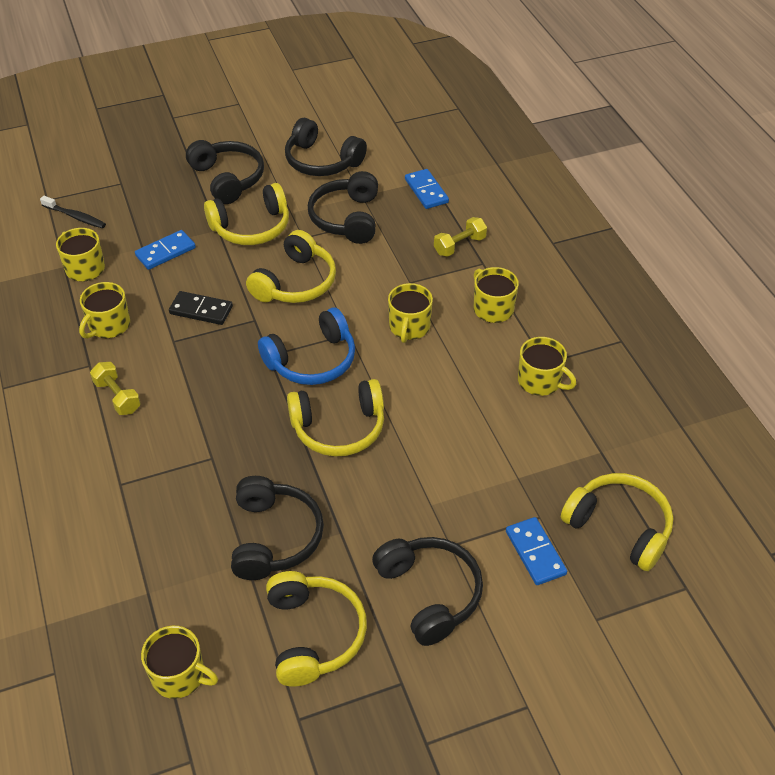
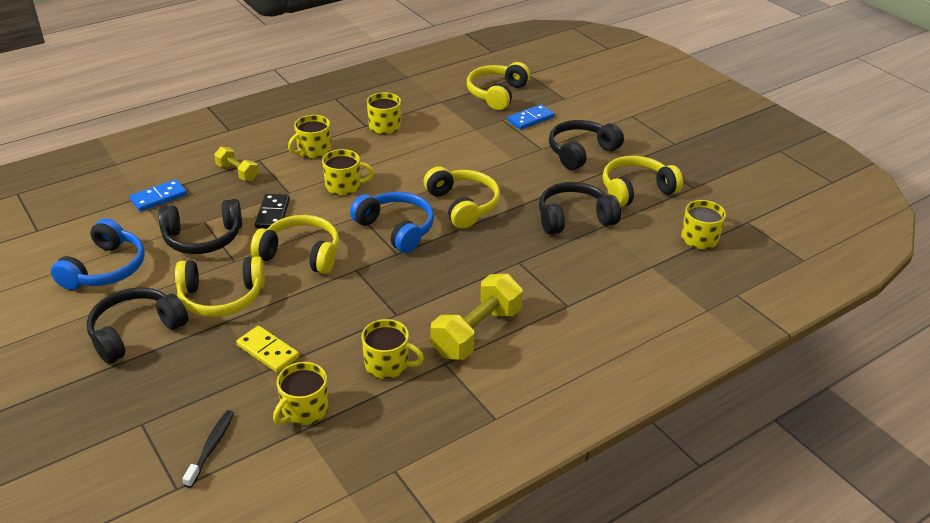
camera: 105 degrees left, 10 degrees down
yellow dumbbell [90,362,141,415] -> yellow dumbbell [431,274,523,360], size x1.79
blue domino [135,230,196,270] -> yellow domino [236,326,299,373]
black domino [169,291,233,325] -> black domino moved to [255,194,290,229]
yellow headphones [204,183,289,245] -> yellow headphones turned 120 degrees clockwise [175,256,265,317]
black headphones [285,118,367,176] -> blue headphones [51,218,145,290]

